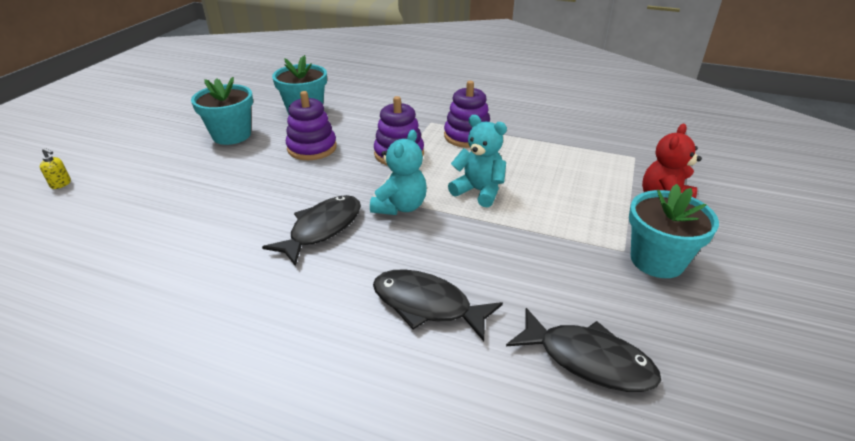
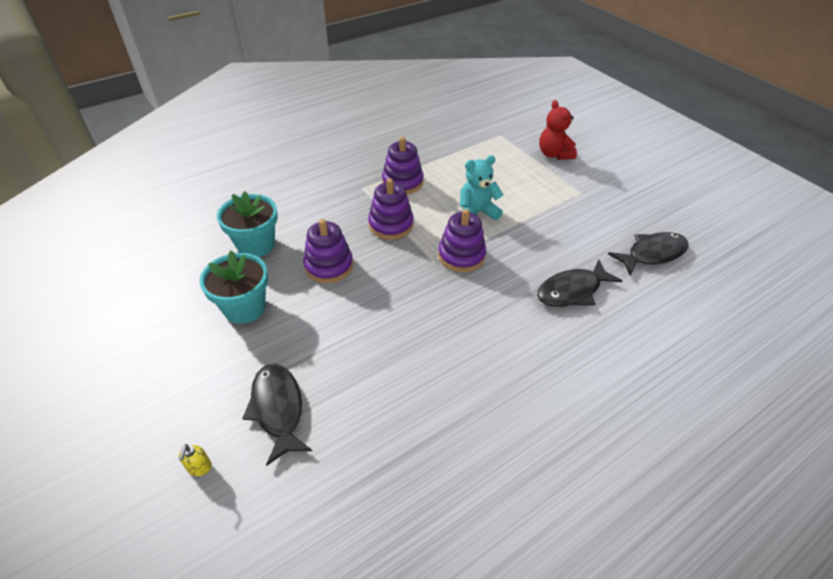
camera: 55 degrees left, 10 degrees up
yellow soap dispenser [40,148,71,189] -> yellow soap dispenser turned 120 degrees clockwise [179,444,212,476]
black fish [262,195,361,266] -> black fish moved to [242,364,312,466]
turquoise teddy bear [370,130,427,215] -> purple stacking toy [438,209,486,272]
turquoise flower pot [629,184,719,278] -> none

